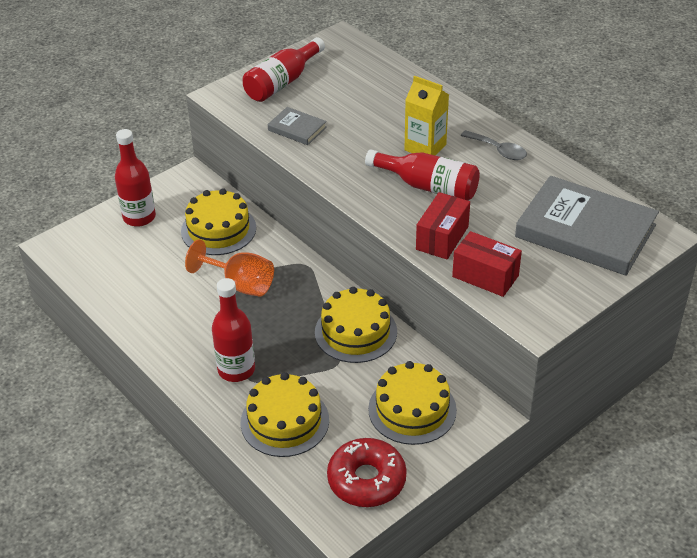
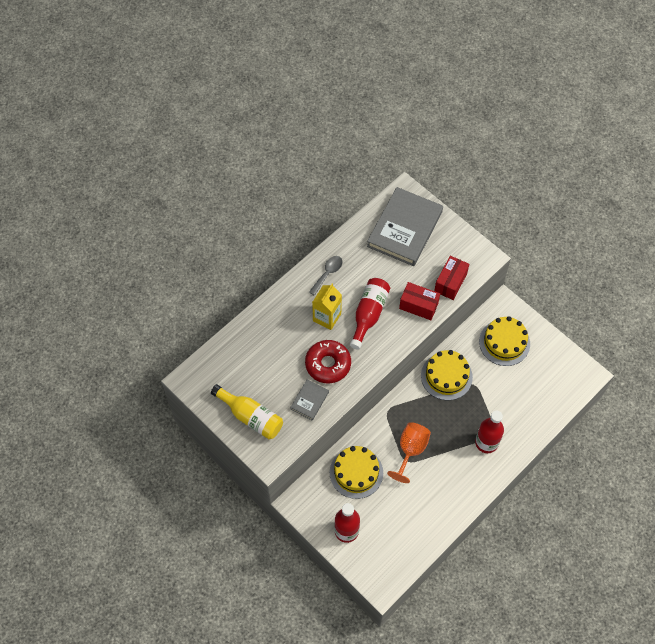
camera: 95 degrees left, 20 degrees up
yellow cake [241,372,329,457] -> none
red bottle [242,37,325,102] -> yellow bottle [211,384,283,439]
red donut [327,438,407,507] -> red donut moved to [305,340,351,383]

